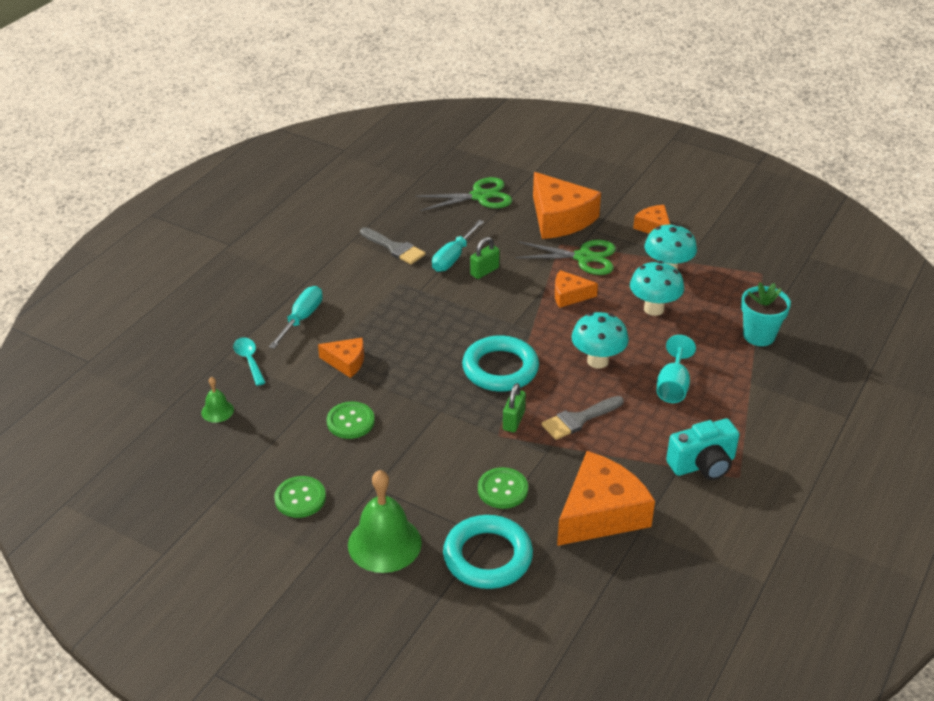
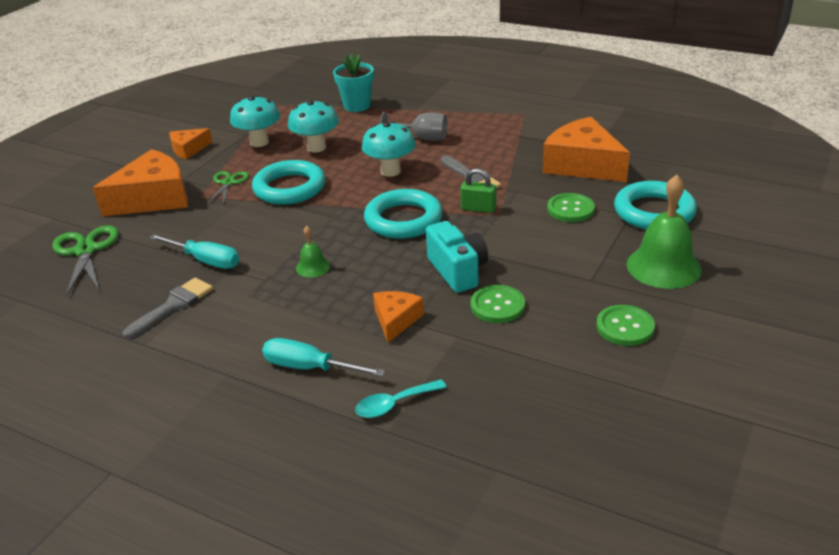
camera: 90 degrees left, 5 degrees down
green bell [201,377,234,423] -> green bell moved to [296,226,330,277]
green padlock [470,237,500,279] -> none
green scissors [515,240,616,275] -> green scissors [207,171,249,205], size x0.62
orange cheese [555,270,598,308] -> turquoise ring [252,160,326,205]
turquoise goblet [657,335,696,403] -> grey goblet [380,112,447,141]
turquoise camera [666,418,740,480] -> turquoise camera moved to [426,221,488,293]

